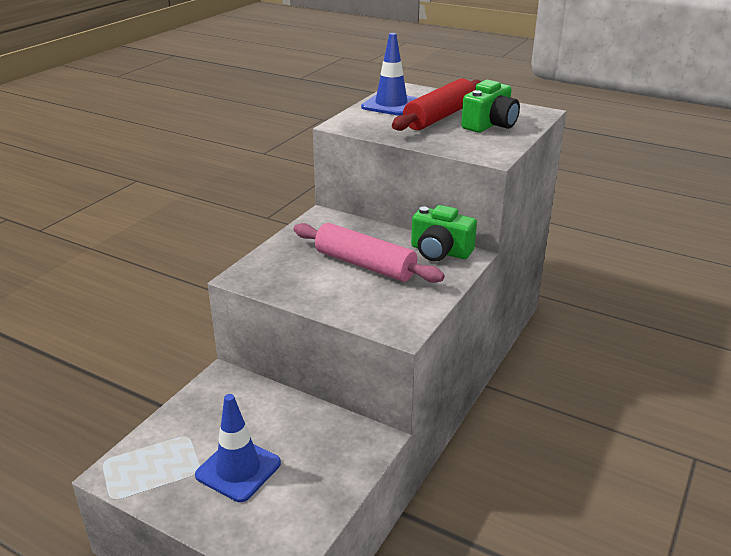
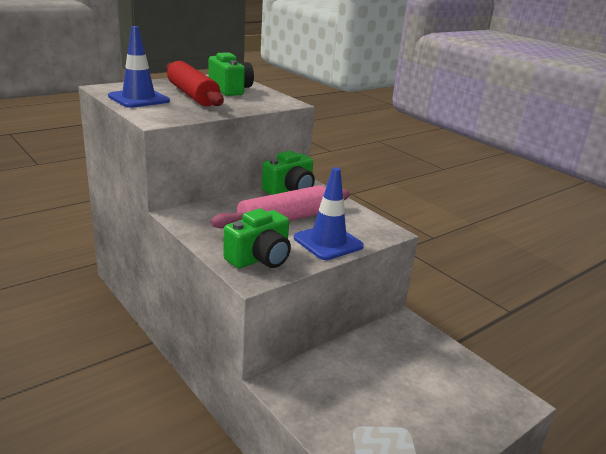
camera: 70 degrees left, 5 degrees down
blue traffic cone [195,394,281,502] -> blue traffic cone moved to [294,167,364,260]
none -> green camera [223,209,291,268]

